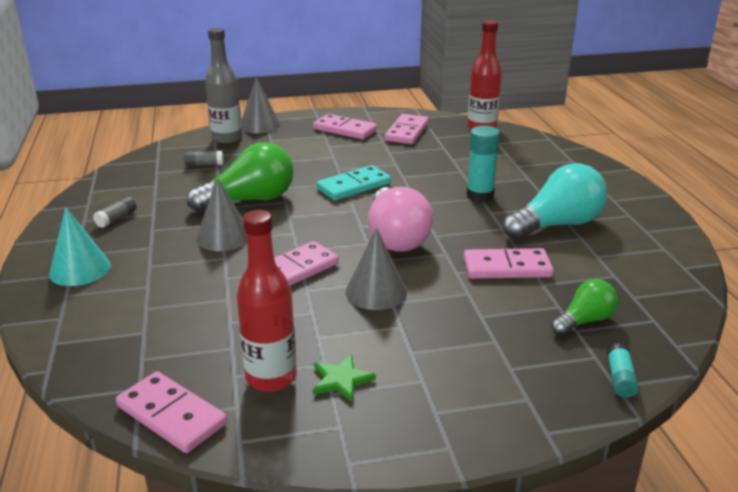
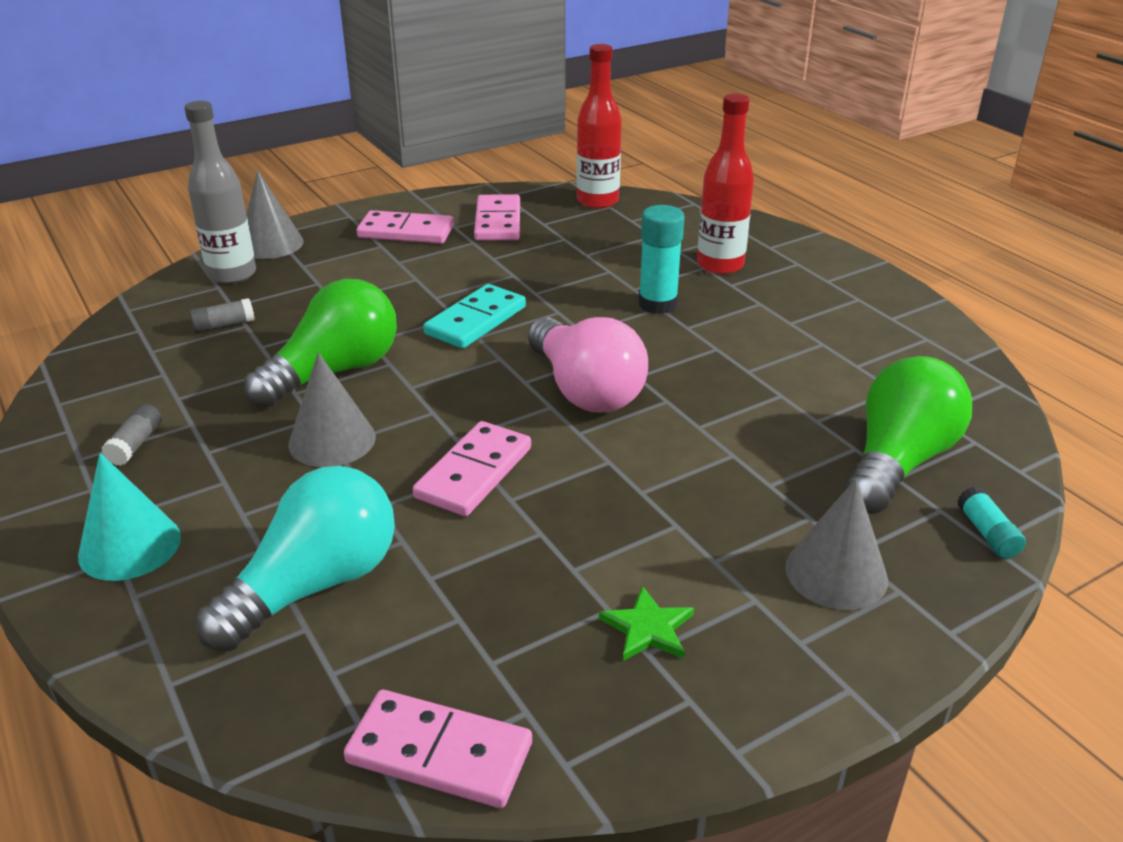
camera: 20 degrees left, 5 degrees up
red bottle [237,210,297,392] -> red bottle moved to [697,93,754,274]
grey cone [345,227,407,310] -> grey cone moved to [785,479,888,610]
pink domino [464,248,553,279] -> none
turquoise light bulb [503,163,607,240] -> turquoise light bulb moved to [196,466,395,651]
green light bulb [551,279,618,336] -> green light bulb [844,356,972,514], size x1.79

